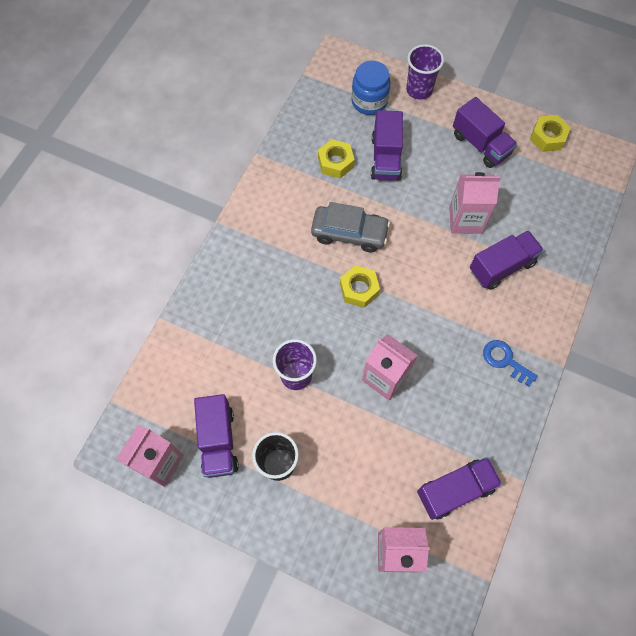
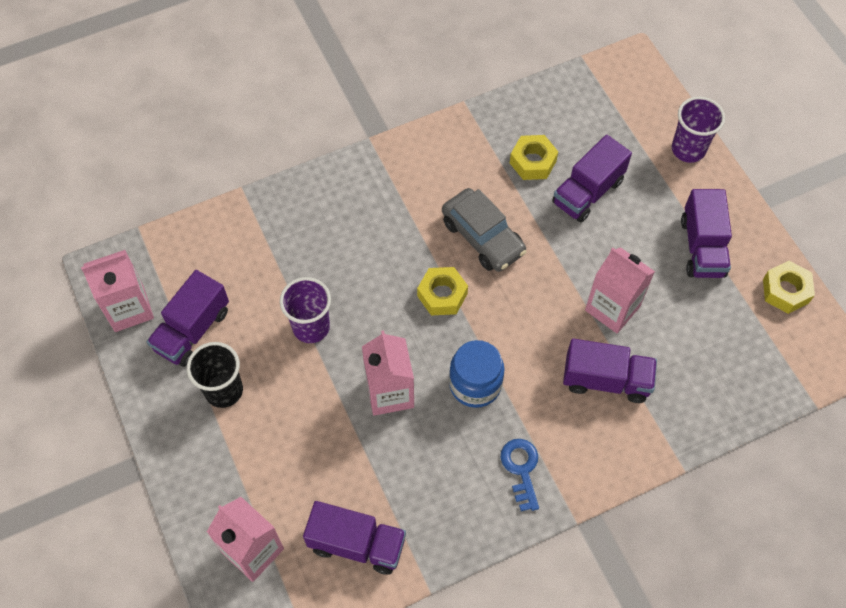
camera: 40 degrees right, 5 degrees down
blue jar [351,60,391,115] -> blue jar moved to [449,340,505,408]

